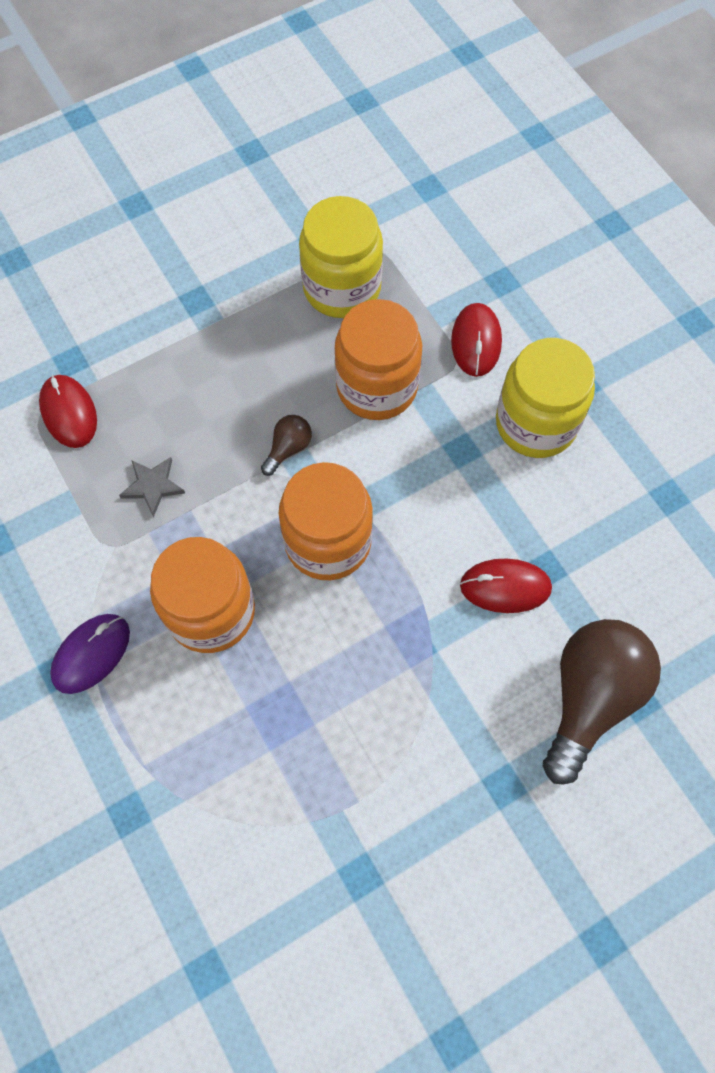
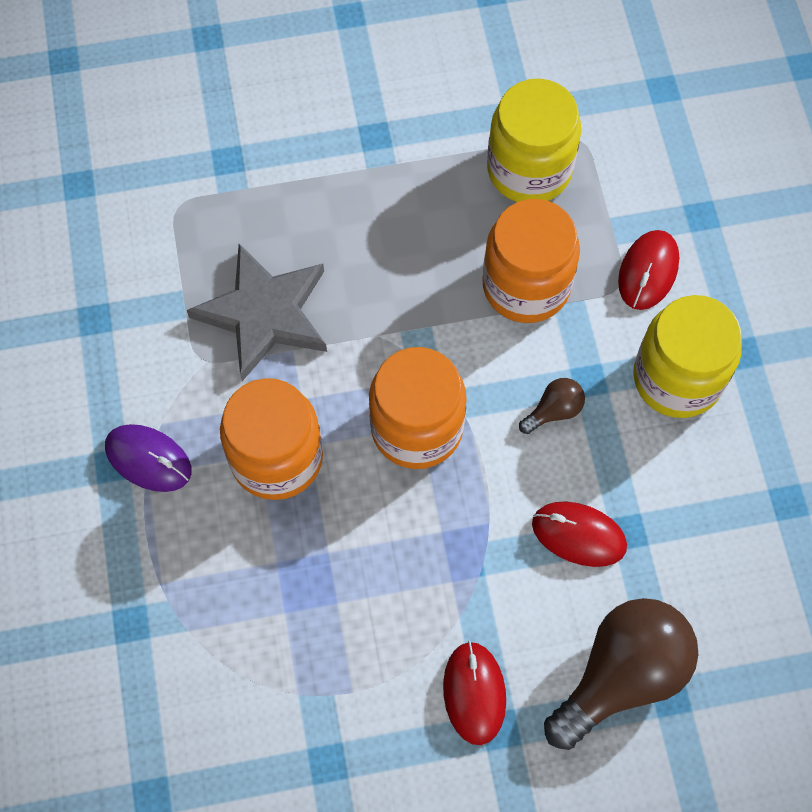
camera: 20 degrees right, 0 degrees up
red mouse [39,375,97,448] -> red mouse moved to [443,641,506,745]
purple mouse [50,614,130,694] -> purple mouse turned 60 degrees clockwise [105,424,192,492]
grey star [119,457,185,517] -> grey star [187,244,327,381], size x2.13
brown light bulb [261,415,312,476] -> brown light bulb moved to [519,378,585,434]

